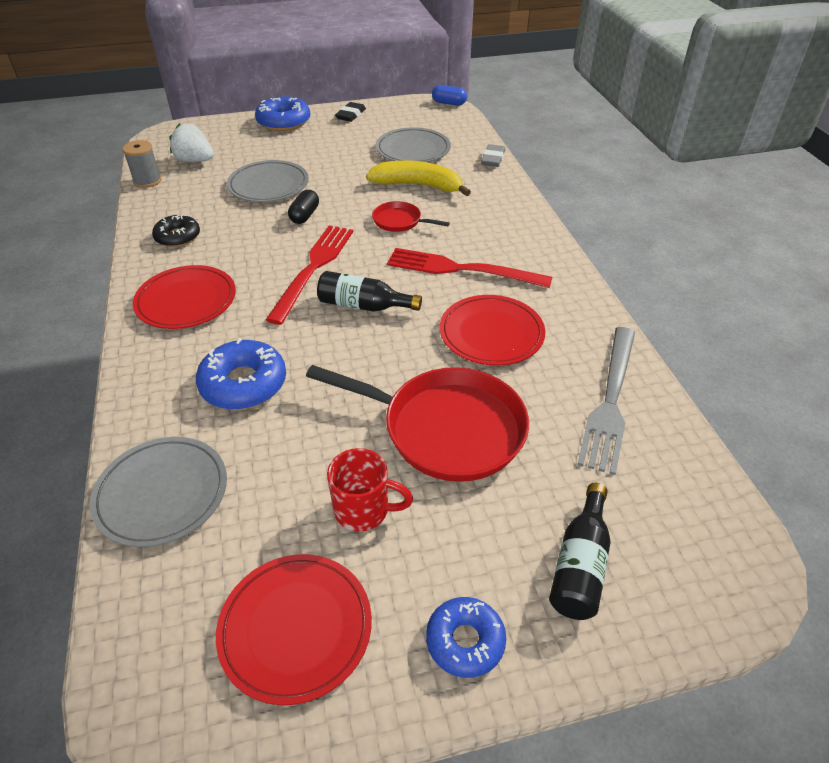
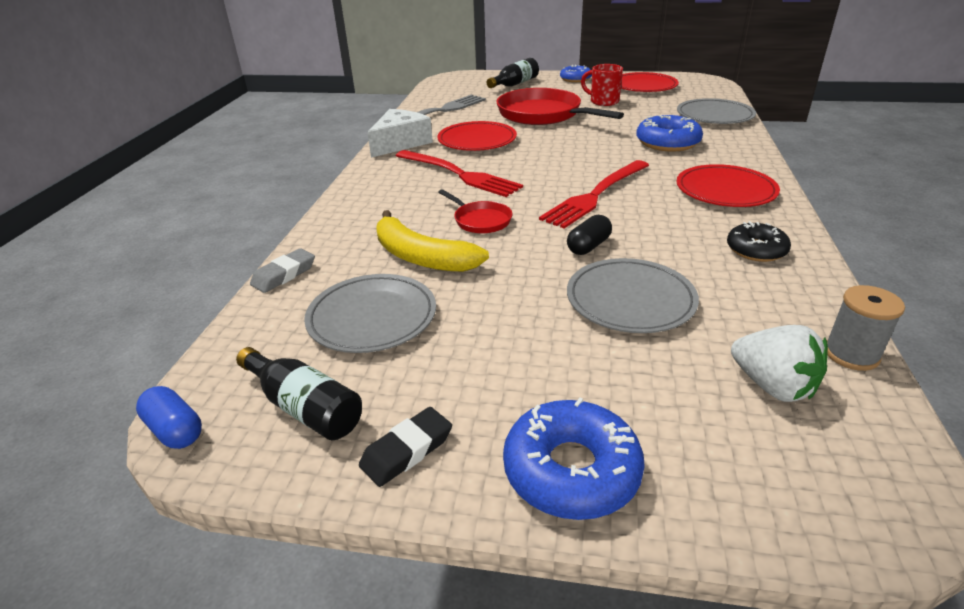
camera: 155 degrees left, 10 degrees down
black bottle [317,271,422,311] -> black bottle moved to [236,347,362,440]
none -> white cheese [367,109,433,158]

